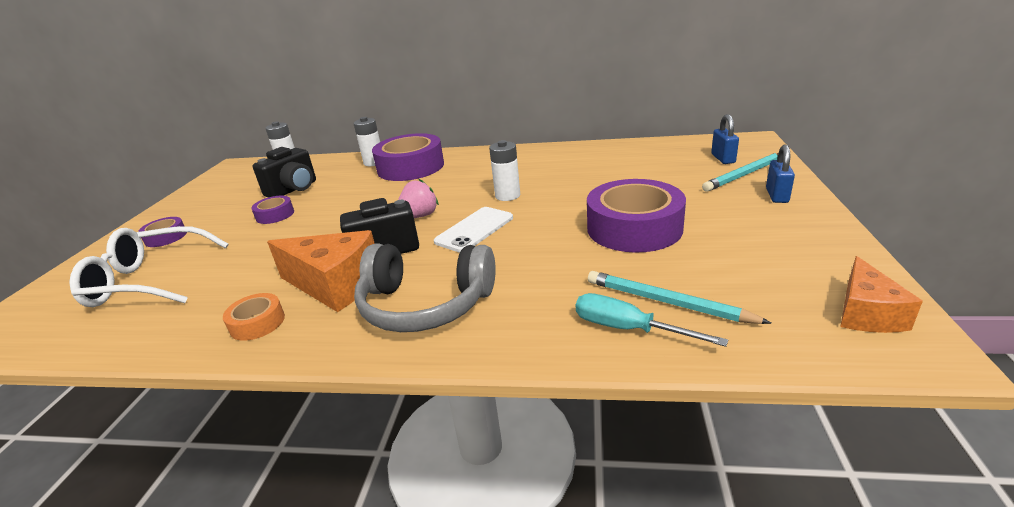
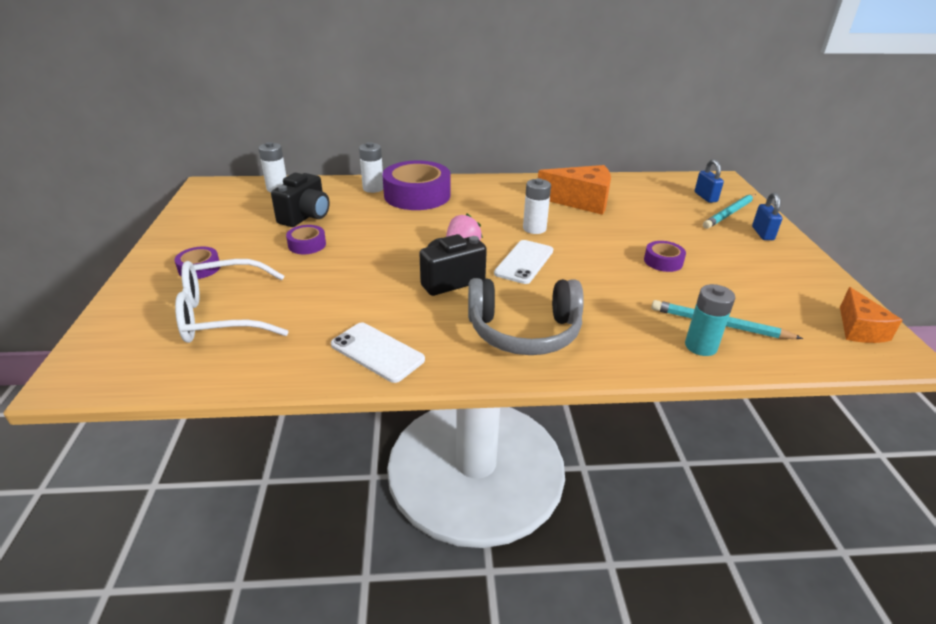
camera: 15 degrees left, 5 degrees up
orange tape [223,293,285,341] -> white phone [331,323,425,383]
orange cheese [267,230,375,312] -> orange cheese moved to [538,165,611,215]
turquoise screwdriver [576,293,728,347] -> turquoise battery [685,284,735,356]
purple tape [587,179,686,253] -> purple tape [644,241,686,272], size x0.48

